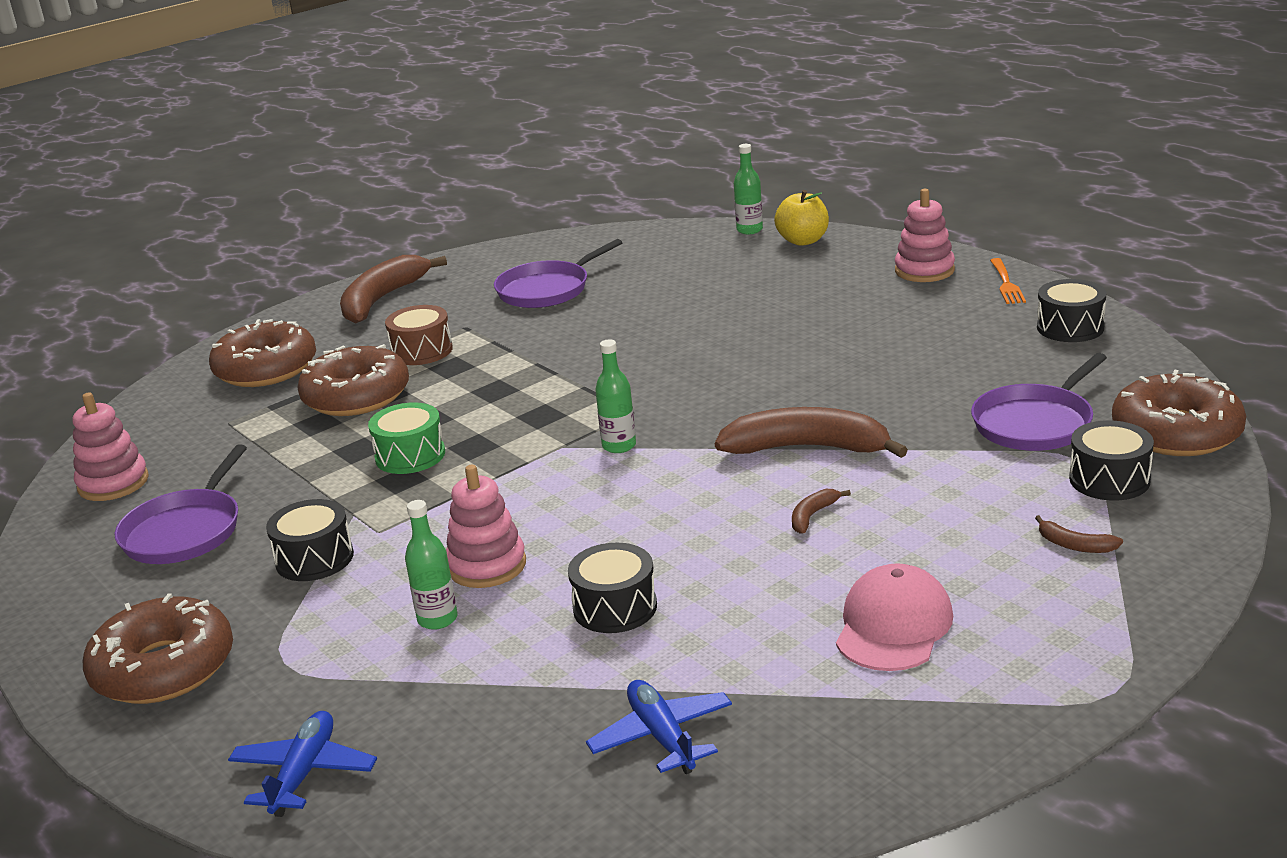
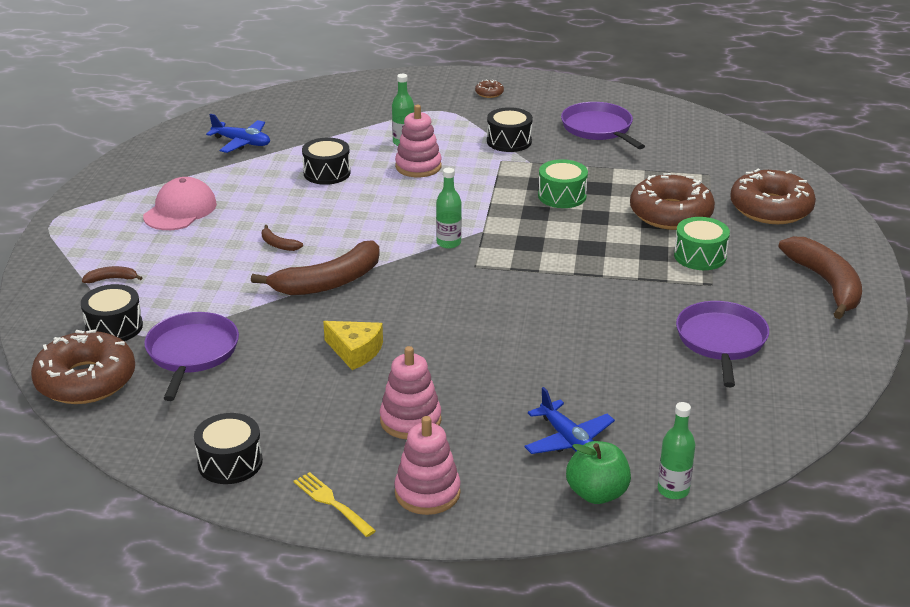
camera: 135 degrees right, 5 degrees up
pink stacking toy [72,392,149,501] -> pink stacking toy moved to [380,346,441,439]
brown donut [83,593,233,704] -> brown donut [475,80,504,98], size x0.40
blue plane [228,711,377,817] -> blue plane moved to [525,387,615,454]
brown drum [385,305,453,365] -> green drum [674,217,730,270]
yellow apple [774,190,829,246] -> green apple [566,441,631,504]
brown banana [792,489,851,534] -> brown banana turned 135 degrees clockwise [262,225,303,251]
pink cap [836,563,953,671] -> pink cap turned 135 degrees counterclockwise [143,177,217,230]
orange fork [990,258,1026,304] -> yellow fork [293,472,376,537]
none -> yellow cheese [323,321,383,370]

